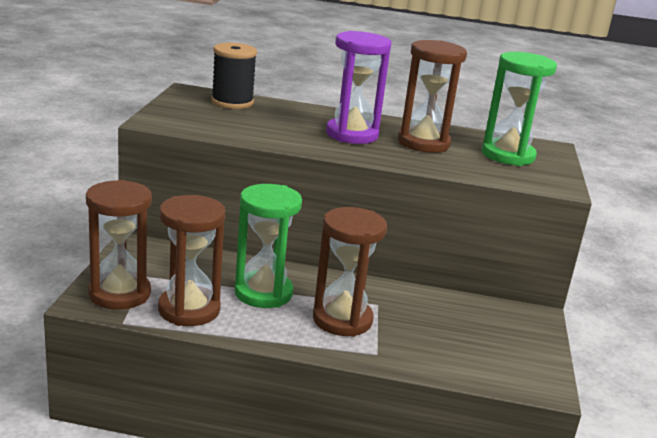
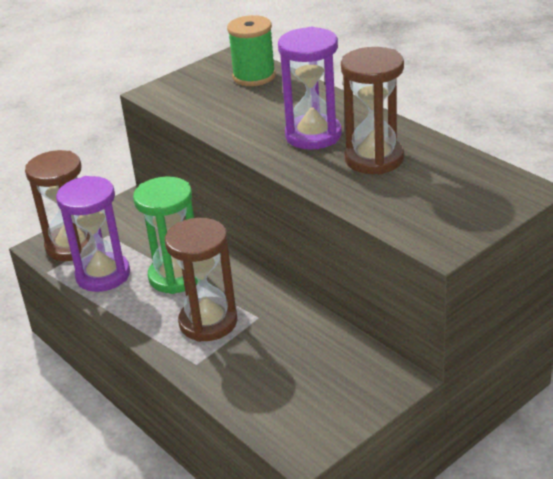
camera: 45 degrees right, 10 degrees up
brown hourglass [158,195,226,326] -> purple hourglass [56,176,130,292]
black spool [211,43,257,109] -> green spool [227,15,276,86]
green hourglass [482,52,557,166] -> none

